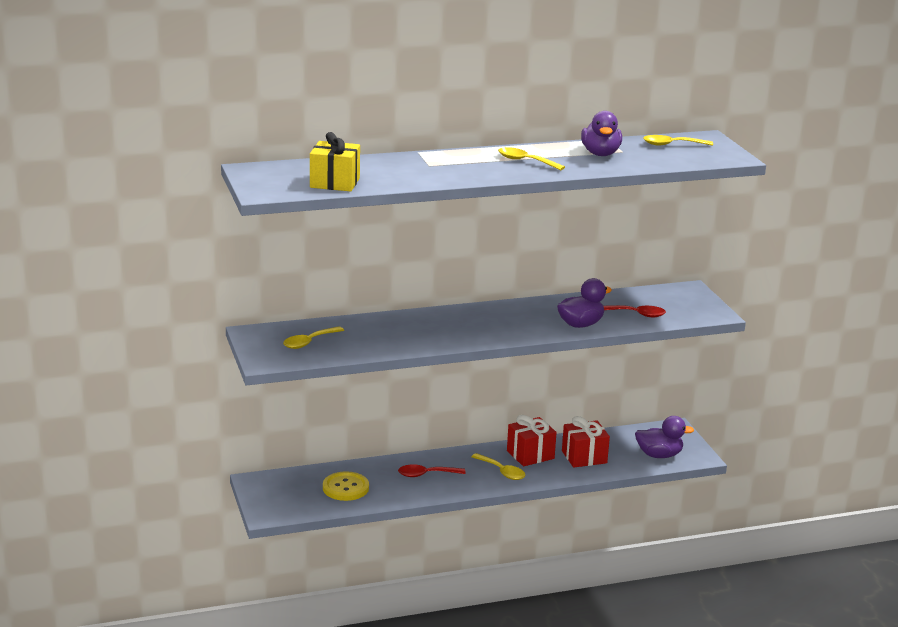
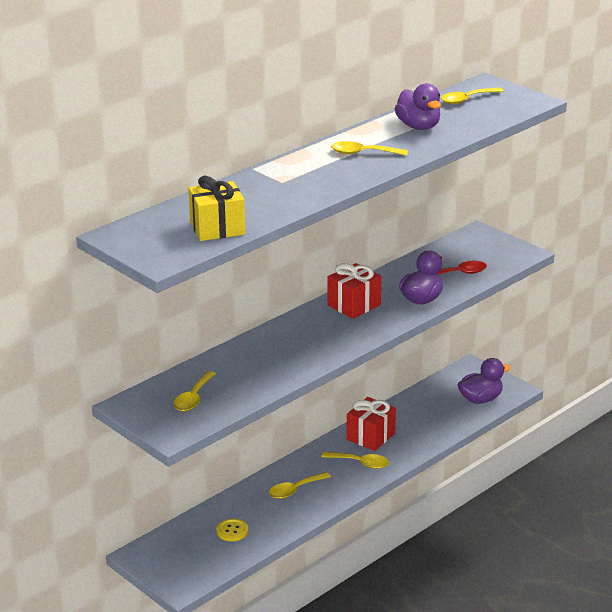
camera: 25 degrees left, 5 degrees up
yellow button [323,471,369,501] -> yellow button [216,518,248,541], size x0.64
red spoon [398,464,466,477] -> yellow spoon [269,472,331,499]
red gift [562,416,610,468] -> red gift moved to [328,263,381,319]

